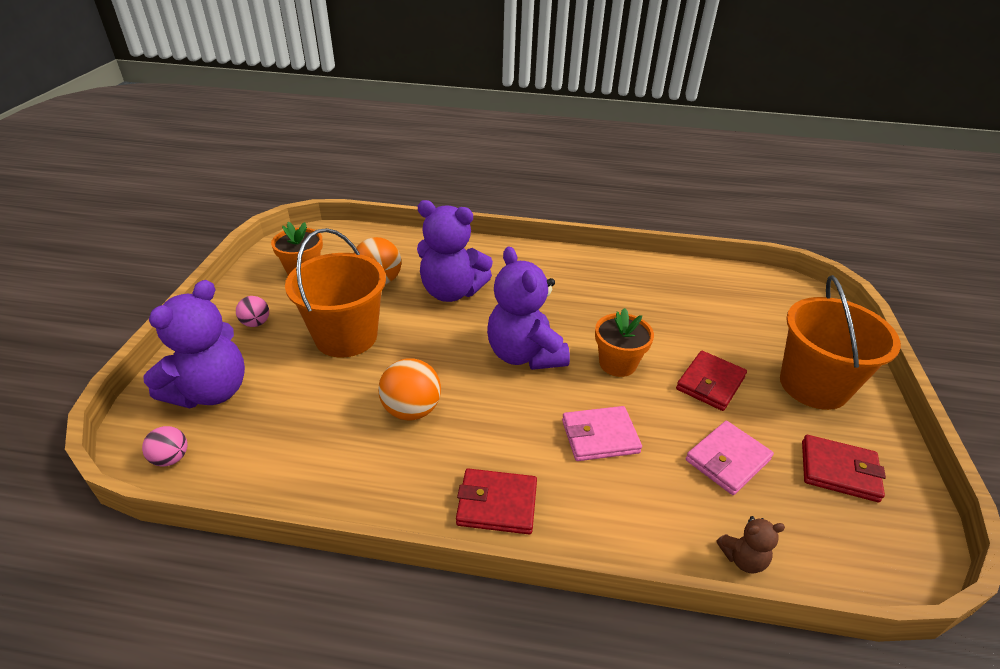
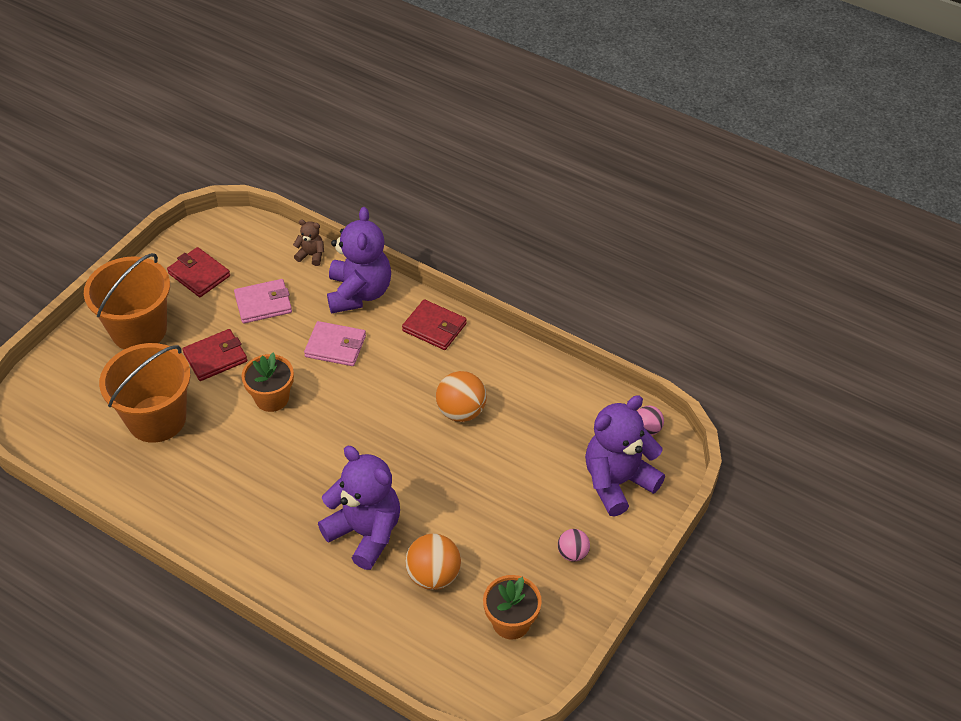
camera: 155 degrees left, 10 degrees up
orange bucket [285,228,386,358] -> orange bucket moved to [99,343,191,443]
purple teddy bear [487,247,570,370] -> purple teddy bear moved to [327,207,391,313]

